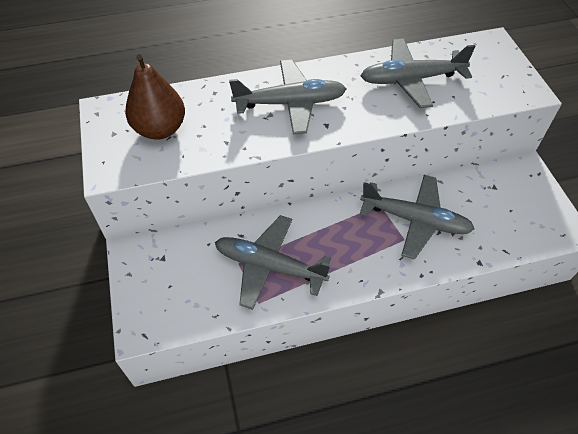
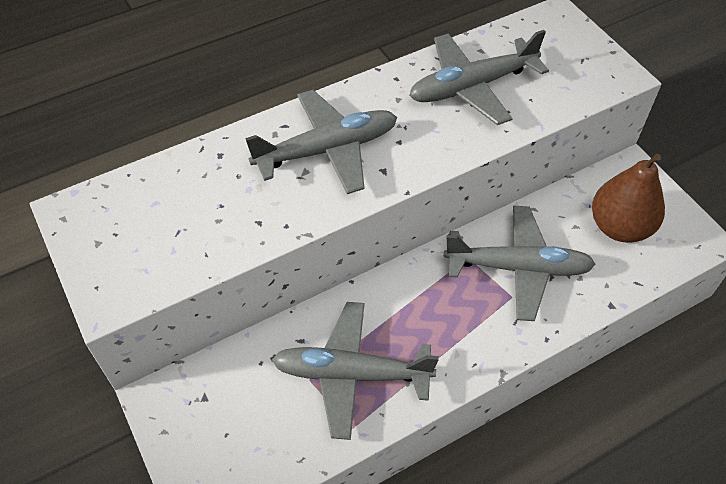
camera: 15 degrees left, 0 degrees up
brown pear [125,54,185,140] -> brown pear moved to [592,154,665,243]

